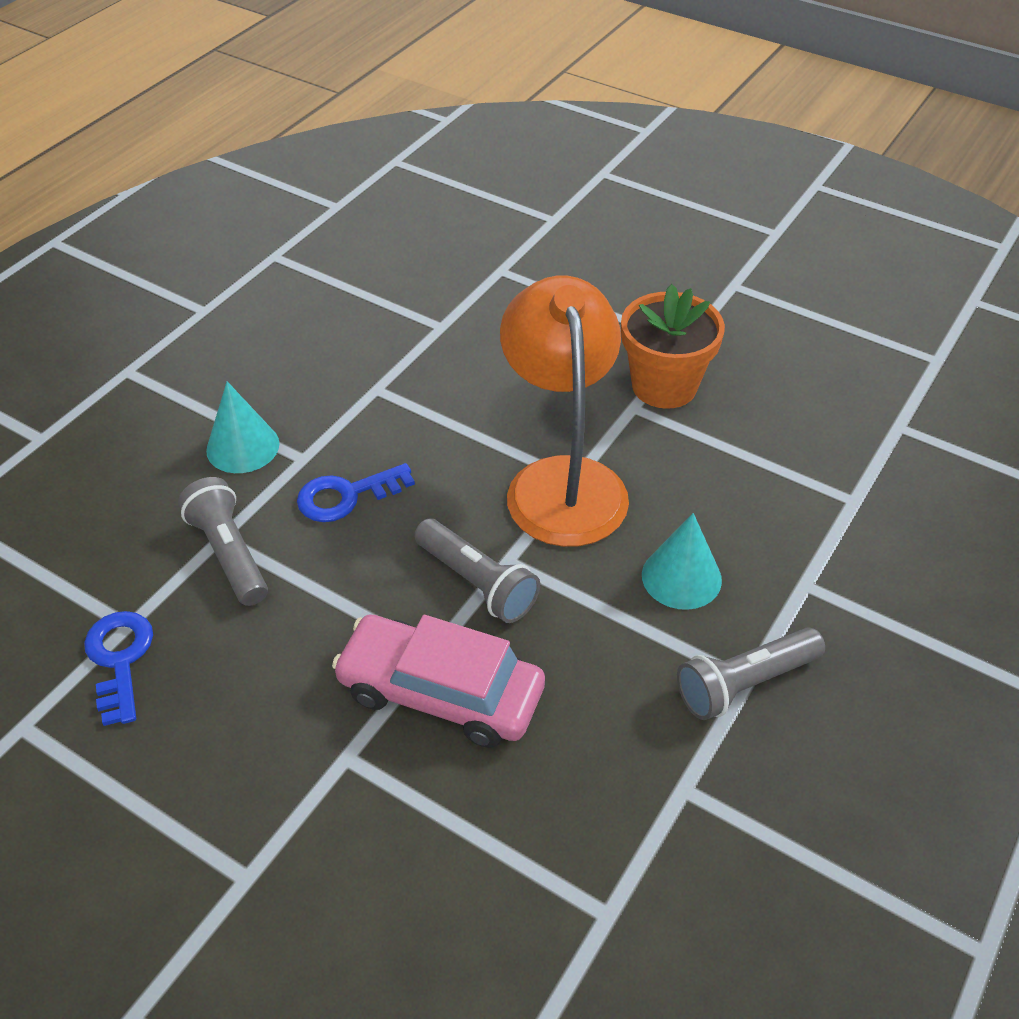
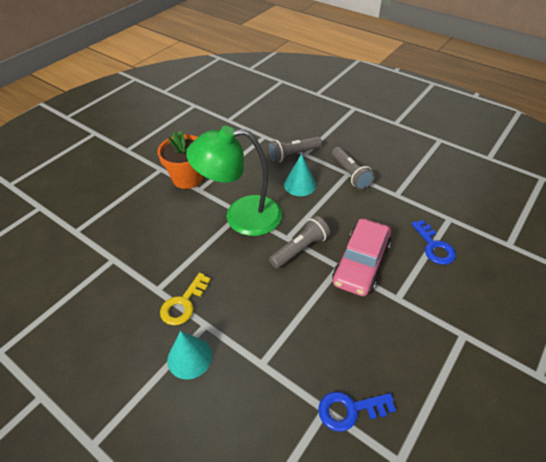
camera: 85 degrees left, 0 degrees up
grey flashlight [178,477,268,606] -> grey flashlight moved to [268,136,322,163]
blue key [297,463,415,522] -> blue key moved to [411,220,456,265]
orange lamp [500,275,629,547] -> green lamp [186,126,282,236]
none -> yellow key [160,273,211,325]

